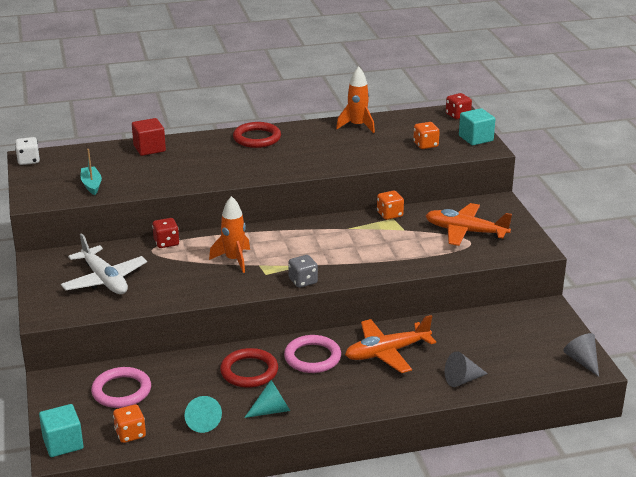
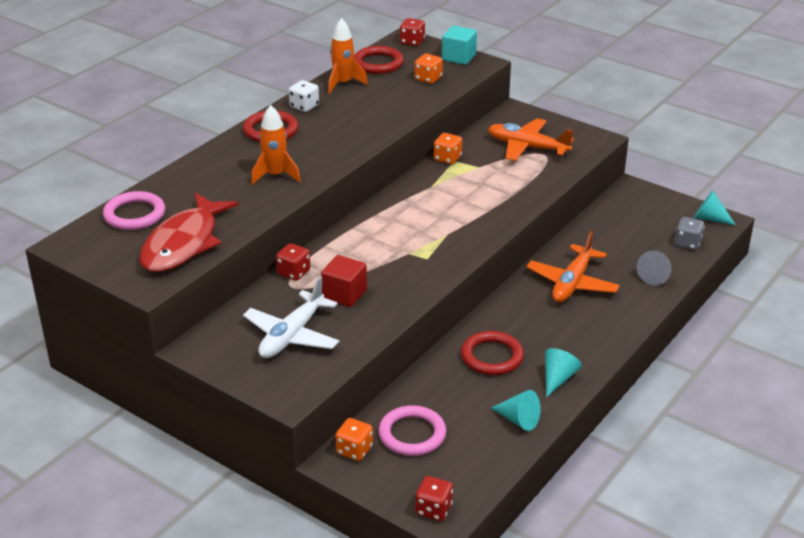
camera: 40 degrees left, 5 degrees up
white dice [15,137,40,165] -> white dice moved to [289,80,319,112]
turquoise cube [39,404,83,457] -> red dice [416,476,453,521]
white plane [61,233,147,294] -> white plane turned 105 degrees clockwise [243,277,339,358]
turquoise boat [81,149,102,195] -> red fish [139,193,239,272]
orange dice [113,404,146,443] -> orange dice moved to [335,418,373,461]
red cube [132,118,166,156] -> red cube moved to [321,255,367,307]
orange rocket [209,196,250,273] -> orange rocket moved to [251,105,301,185]
pink ring [284,335,341,373] -> pink ring moved to [103,191,165,230]
grey dice [288,255,318,288] -> grey dice moved to [675,217,705,250]
orange plane [425,203,512,246] -> orange plane turned 45 degrees clockwise [488,118,574,161]
grey cone [563,333,599,377] -> turquoise cone [694,191,736,225]
none -> red ring [354,46,404,74]

